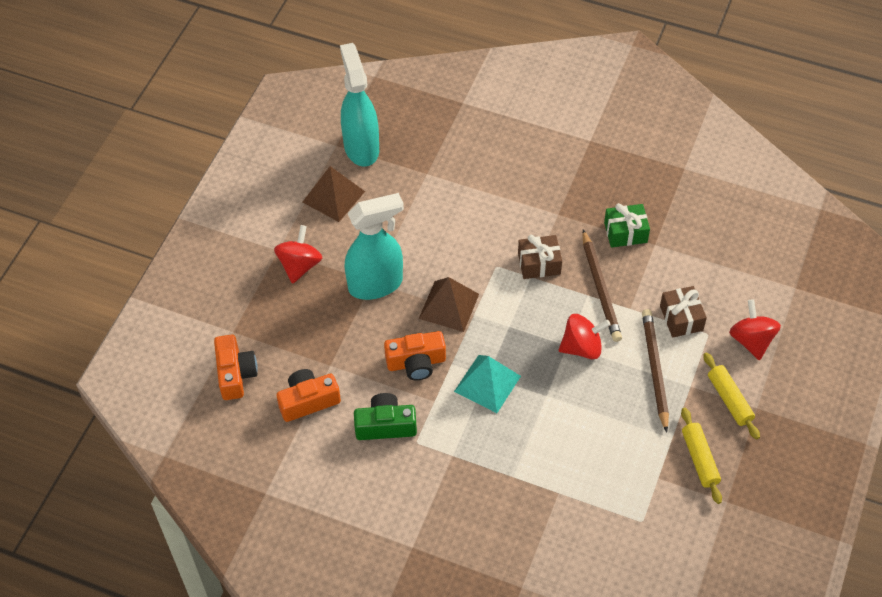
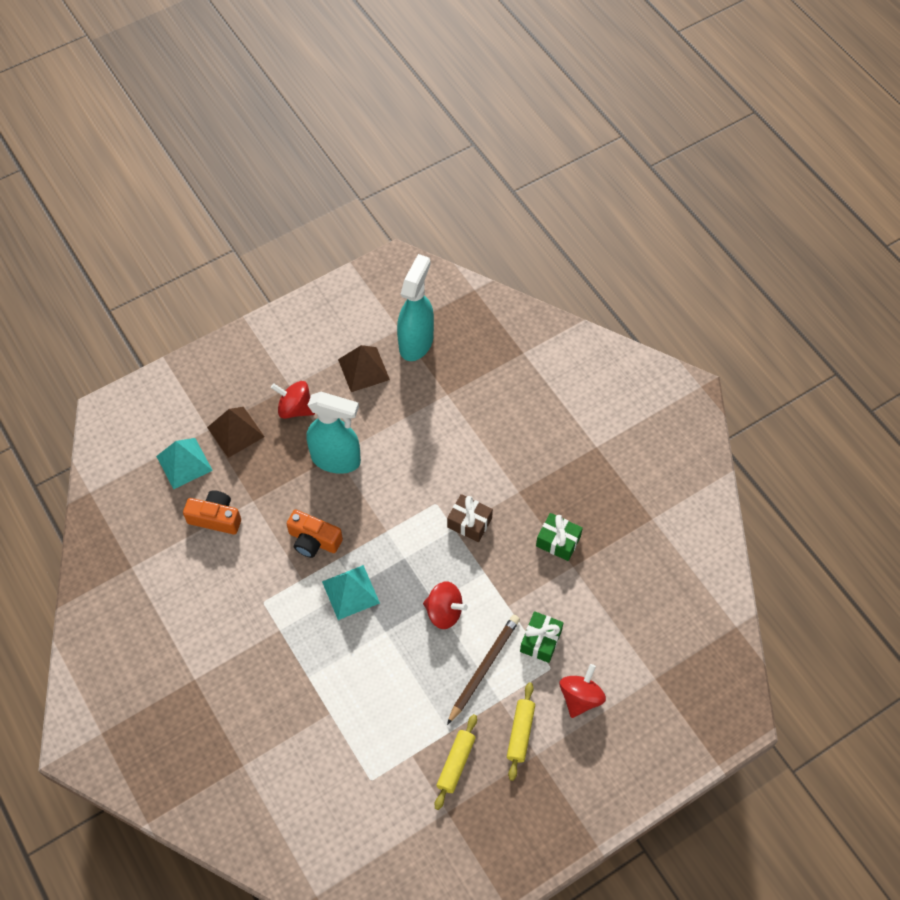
camera: 35 degrees right, 5 degrees up
orange camera [214,334,258,400] -> turquoise pyramid [156,438,213,489]
red spinning top [274,225,322,284] -> red spinning top turned 120 degrees counterclockwise [271,381,315,419]
green camera [354,393,417,440] -> none
brown pyramid [419,277,479,332] -> brown pyramid moved to [207,407,265,458]
brown pencil [582,229,622,342] -> none
brown gift [660,286,707,338] -> green gift [520,611,564,663]

